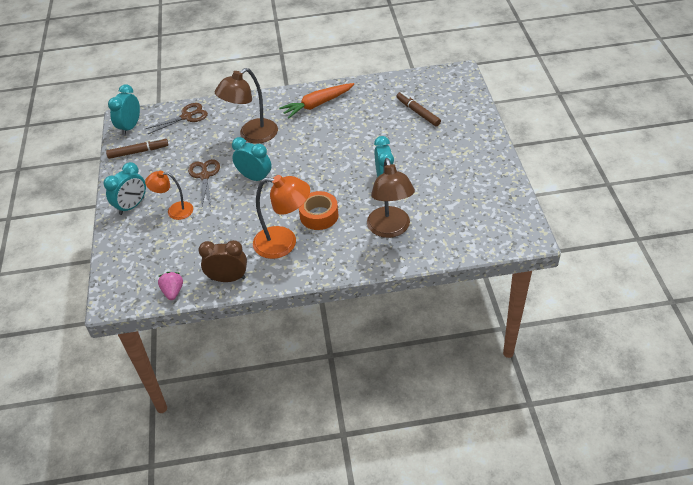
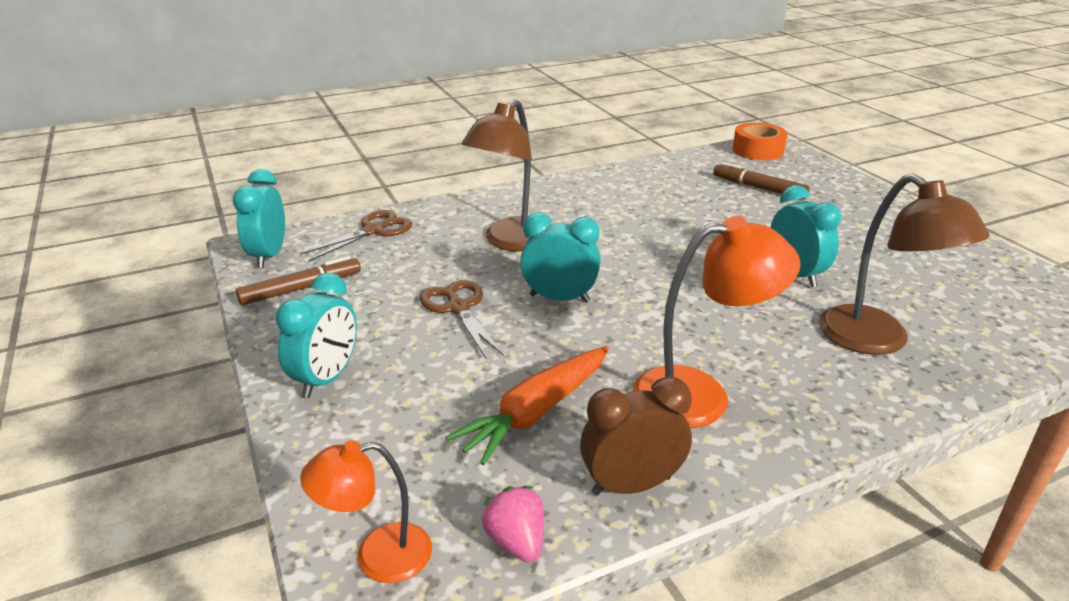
camera: 20 degrees left, 15 degrees down
orange lamp [145,171,193,220] -> orange lamp moved to [300,440,432,583]
orange carrot [279,83,354,119] -> orange carrot moved to [445,346,609,465]
orange tape [299,191,339,230] -> orange tape moved to [733,122,787,160]

